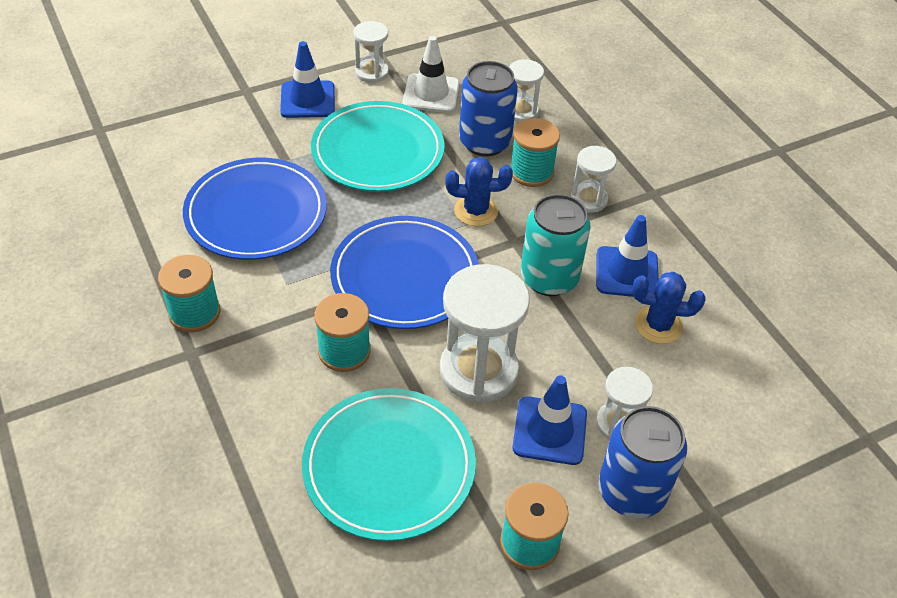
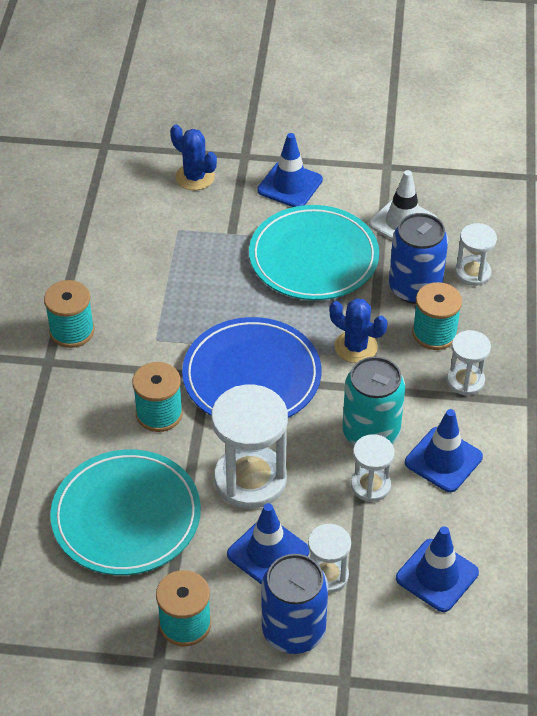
camera: 35 degrees right, 0 degrees up
blue plate [183,158,327,260] -> none
white hourglass [354,21,389,83] -> white hourglass moved to [351,434,395,502]
blue cactus [632,272,705,344] -> blue cactus moved to [170,125,217,190]
none -> blue traffic cone [396,526,479,612]

